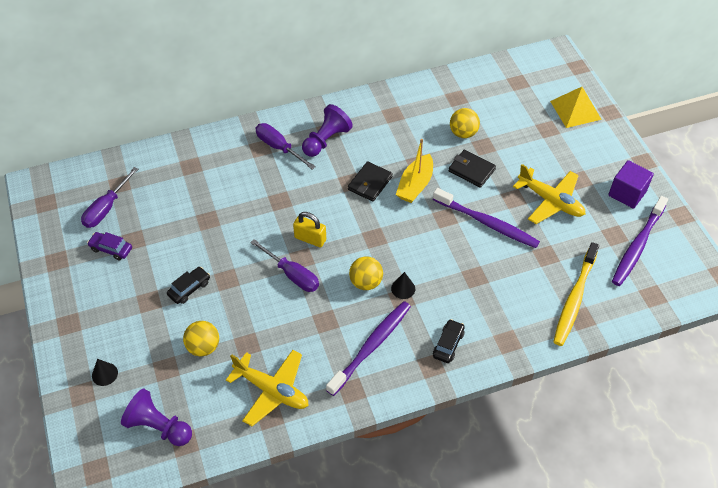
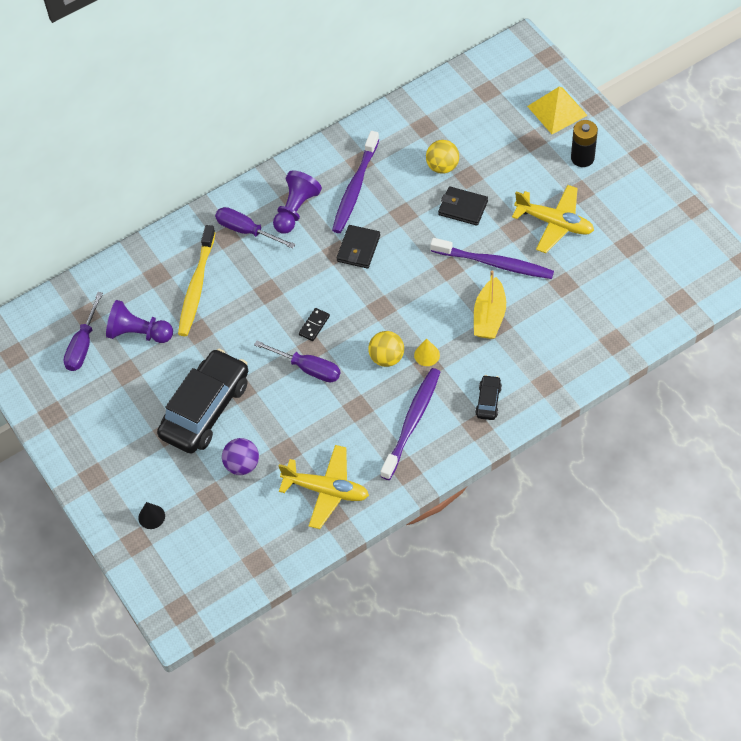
camera: 10 degrees left, 5 degrees up
purple car [87,232,132,260] -> none
purple pawn [121,388,192,446] -> purple pawn moved to [106,300,173,343]
black car [167,267,210,304] -> black car [157,349,248,453], size x2.34
yellow ball [183,321,219,356] -> purple ball [222,438,259,475]
yellow padlock [293,212,326,247] -> black domino [299,308,330,341]
black cone [391,272,415,299] -> yellow cone [414,338,440,366]
yellow boat [396,139,433,203] -> yellow boat moved to [474,270,506,339]
yellow toothbrush [553,242,599,346] -> yellow toothbrush moved to [178,225,215,336]
purple cube [608,160,654,209] -> none
purple toothbrush [612,196,668,286] -> purple toothbrush moved to [332,131,379,233]
none -> black battery [571,120,598,167]

